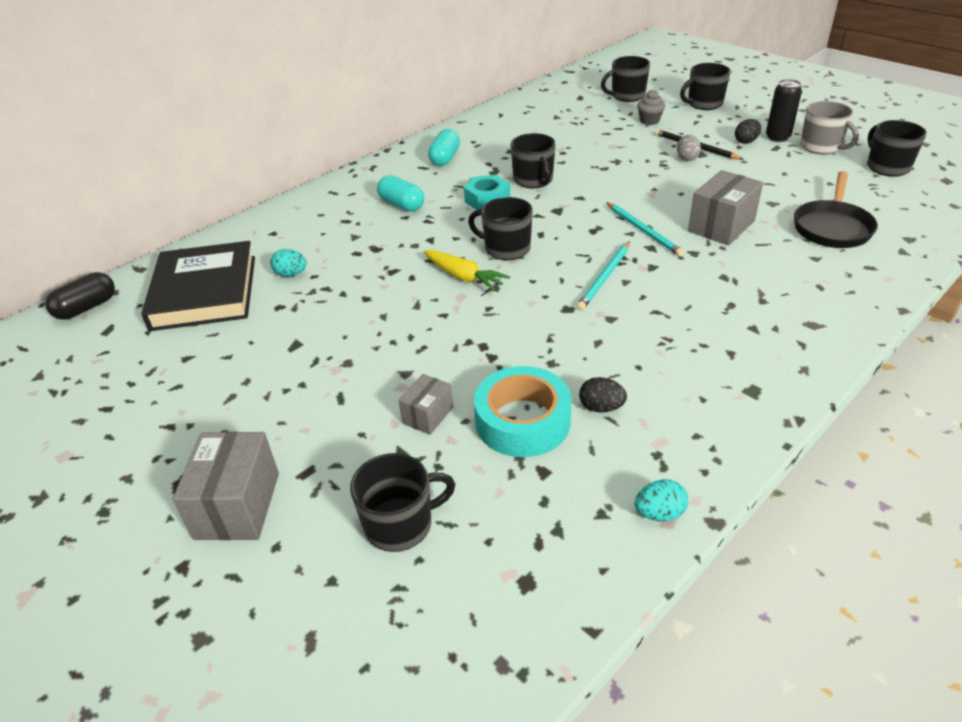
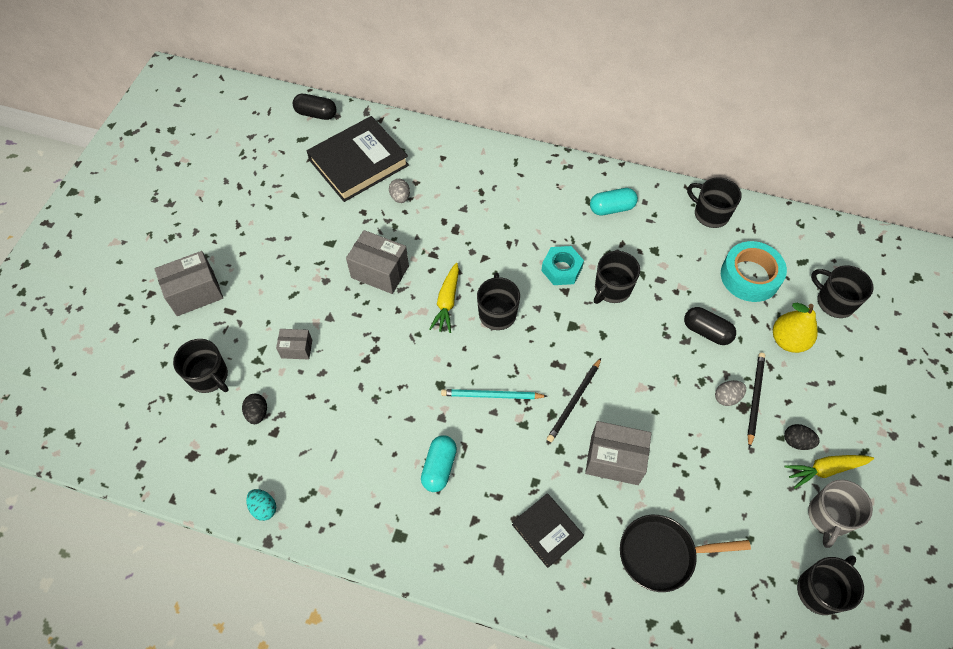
camera: 60 degrees right, 20 degrees up
turquoise egg [270,249,306,277] -> grey egg [389,179,410,203]
turquoise capsule [377,175,424,212] -> turquoise capsule moved to [421,435,457,492]
turquoise tape [474,366,571,457] -> turquoise tape moved to [721,241,787,302]
black egg [579,377,627,413] -> black egg moved to [242,394,267,424]
turquoise pencil [606,202,684,257] -> black pencil [547,358,601,442]
grey cupcake [637,90,665,125] -> yellow pear [773,303,818,353]
black mug [680,63,731,110] -> black mug moved to [687,177,742,228]
black can [766,79,802,142] -> yellow carrot [784,455,874,489]
none -> grey box [346,230,409,294]
none -> black book [512,493,584,568]
none -> black capsule [684,307,736,345]

